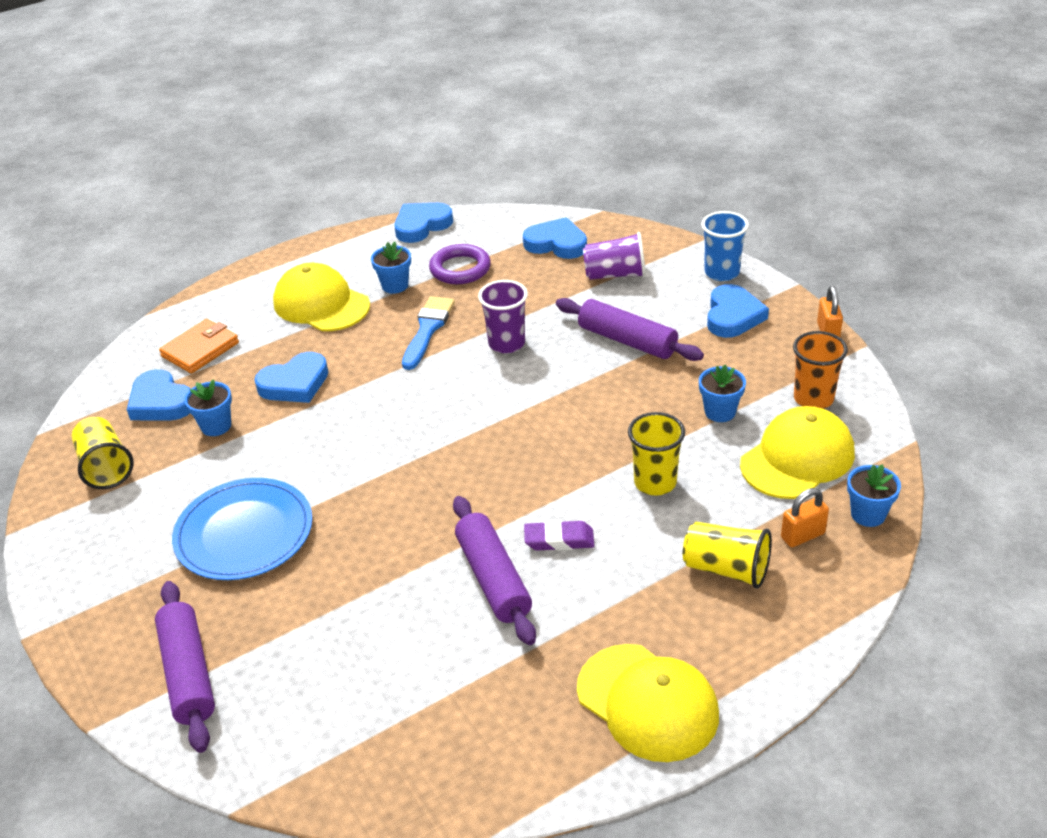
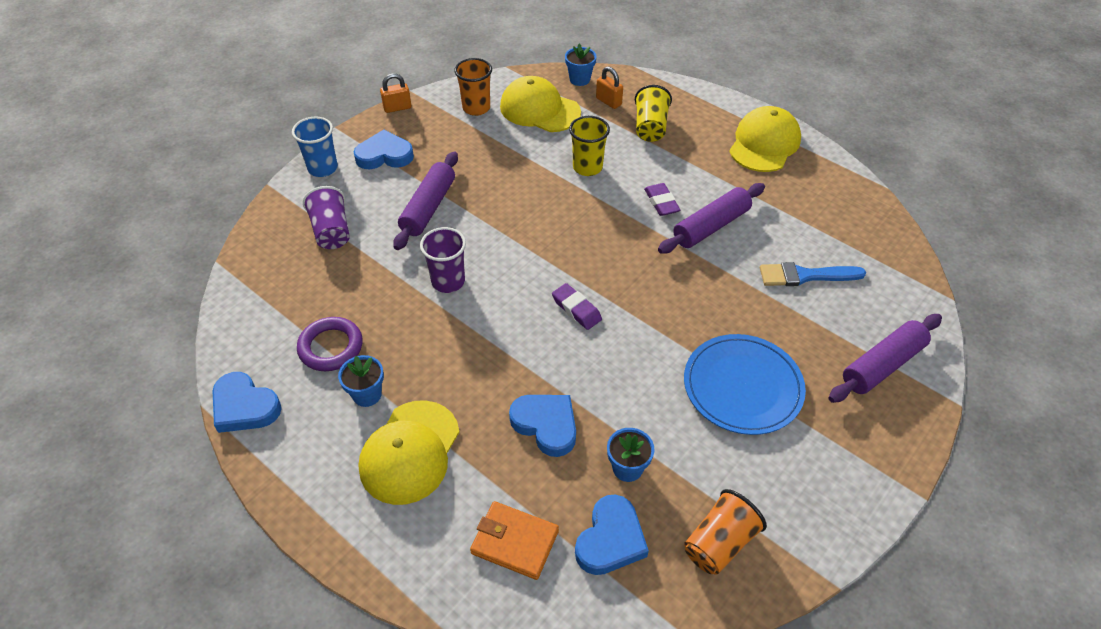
camera: 110 degrees left, 10 degrees up
yellow cup [72,417,134,489] -> orange cup [684,489,767,575]
blue brush [402,296,455,370] -> blue brush moved to [760,262,866,286]
blue heart [523,217,587,259] -> none
blue flower pot [699,364,746,422] -> none
none -> purple eraser [552,283,602,330]

